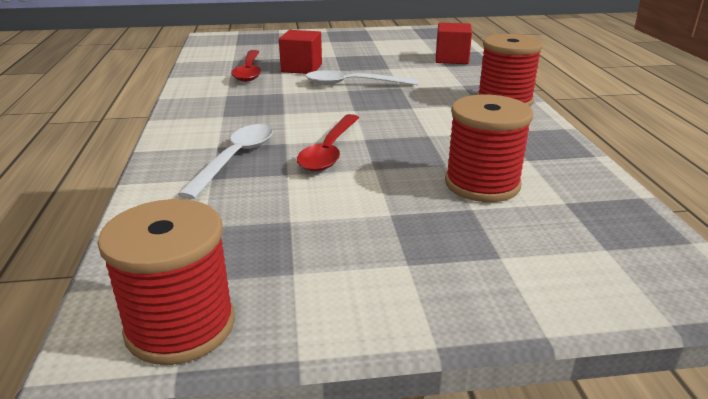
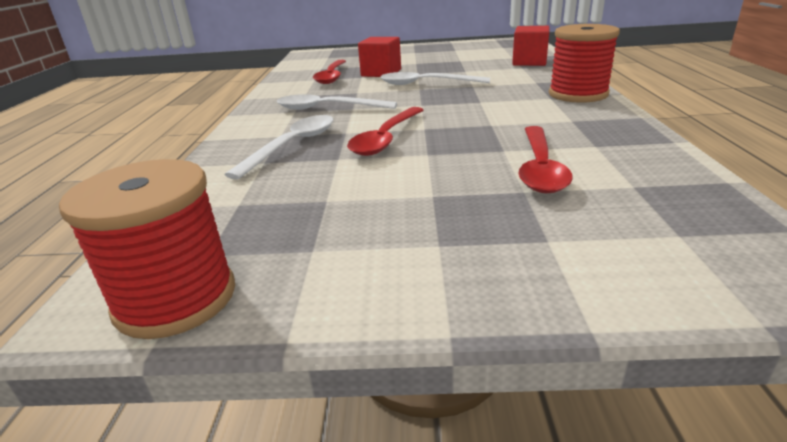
camera: 10 degrees right, 0 degrees up
red spool [445,95,533,202] -> red spoon [518,126,573,193]
none -> white spoon [277,94,397,110]

